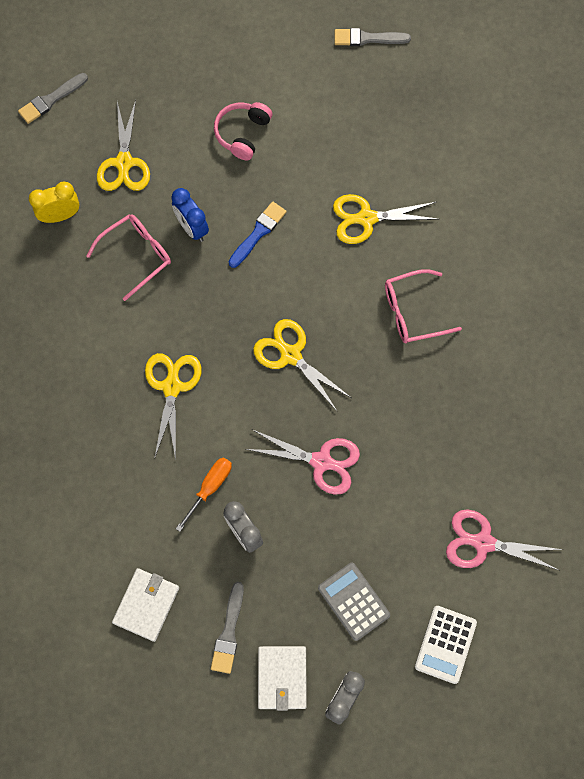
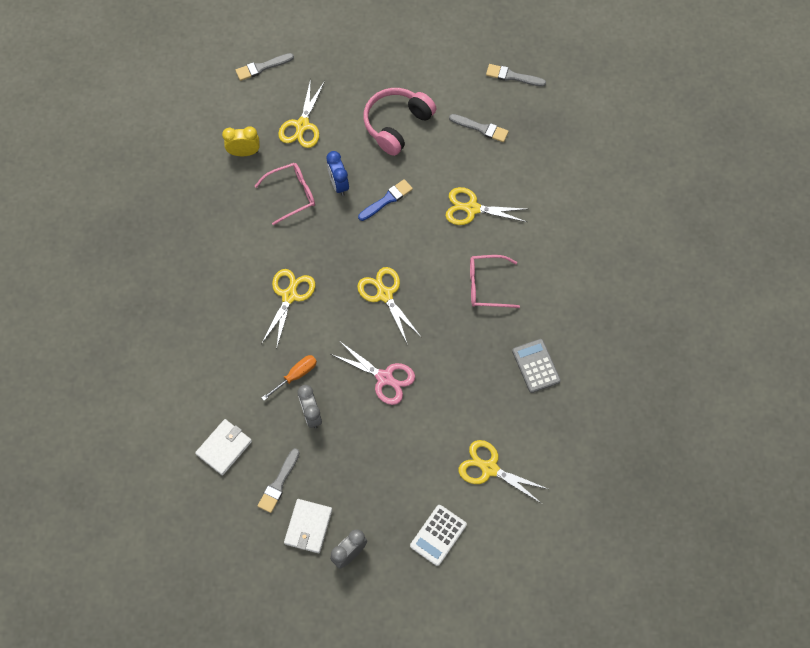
camera: 15 degrees right, 5 degrees down
pink headphones [214,102,272,161] -> pink headphones [363,88,436,156], size x1.52
grey calculator [318,563,390,641] -> grey calculator moved to [512,339,561,393]
pink scissors [446,510,563,571] -> yellow scissors [458,440,548,504]
none -> grey brush [449,114,509,142]

